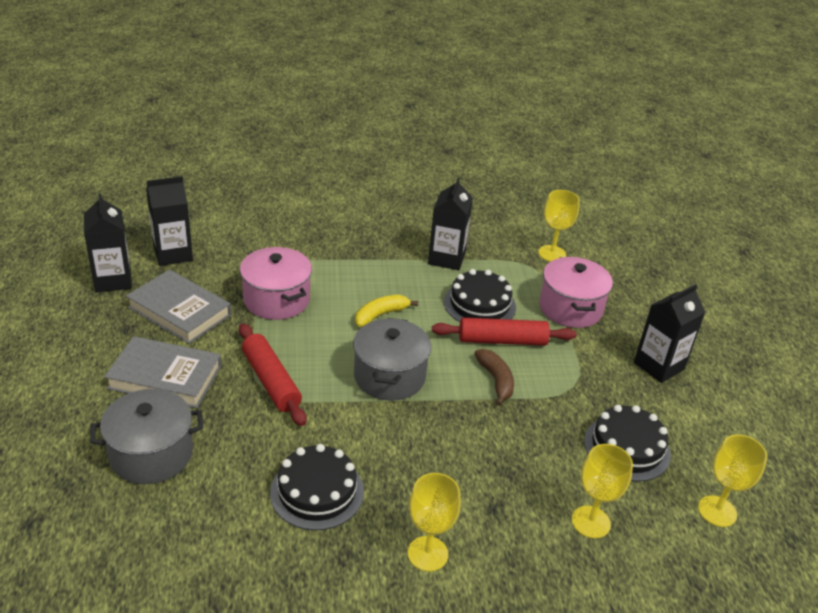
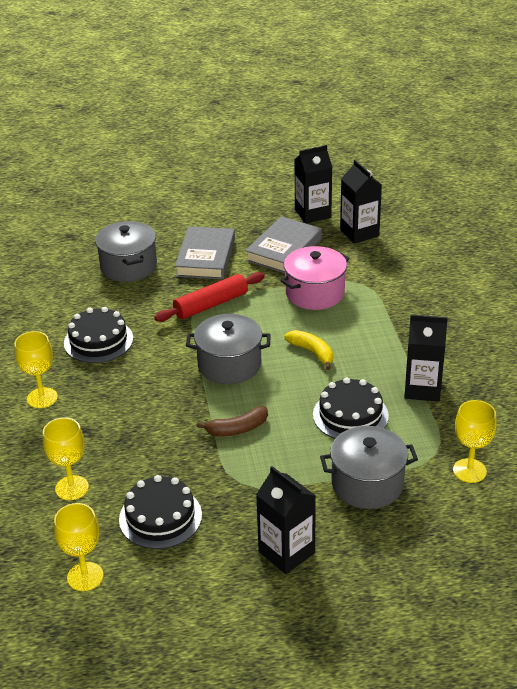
camera: 90 degrees right, 0 degrees up
red rolling pin [432,318,576,346] -> none
pink pot [539,257,613,328] -> grey pot [320,426,418,509]

